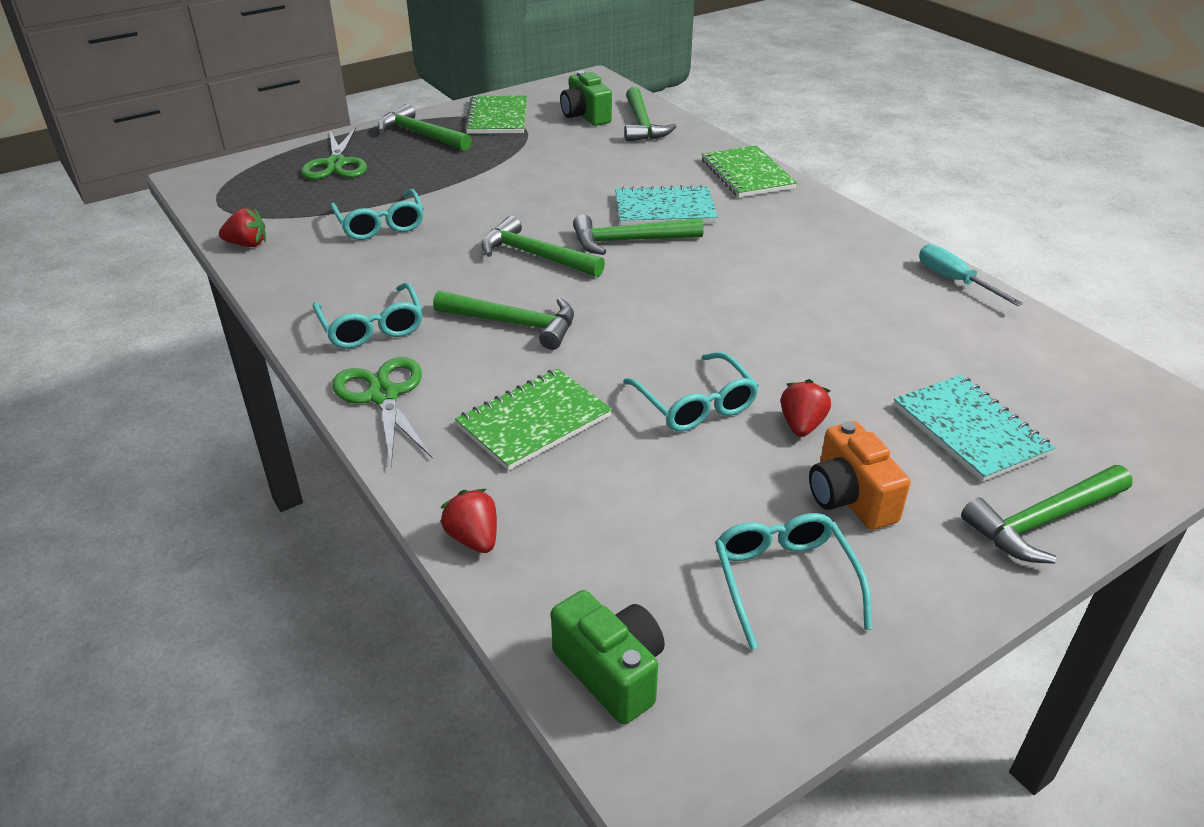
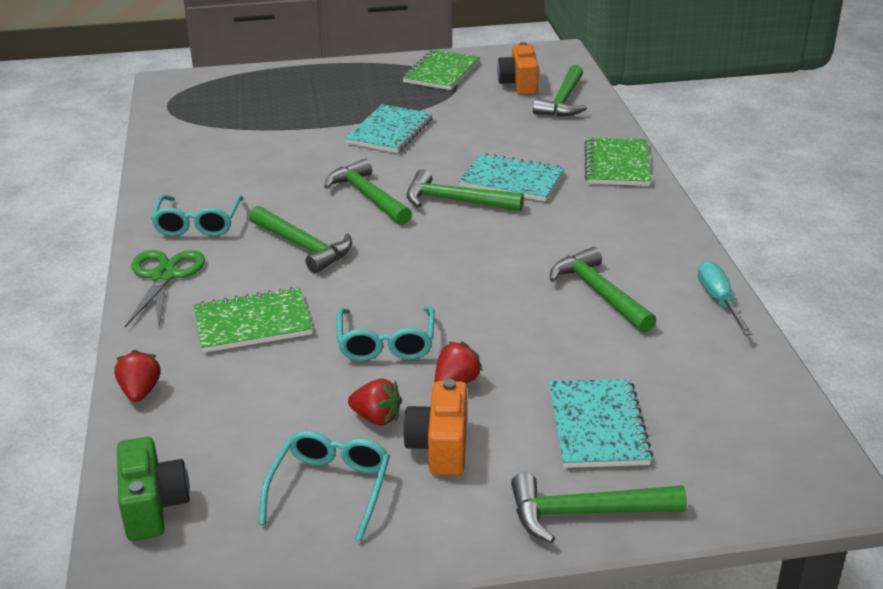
camera: 25 degrees right, 5 degrees down
red strawberry [219,208,266,247] -> red strawberry moved to [348,379,402,426]
green scissors [301,127,367,180] -> none
turquoise glasses [330,189,424,240] -> none
green hammer [378,104,472,151] -> green hammer moved to [550,247,657,333]
green camera [560,71,612,126] -> orange camera [497,42,539,95]
none -> turquoise notebook [345,104,433,153]

